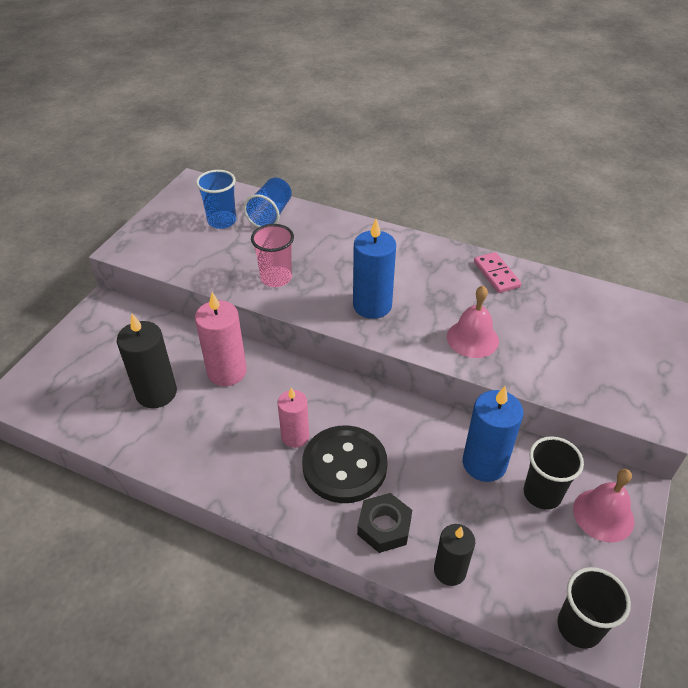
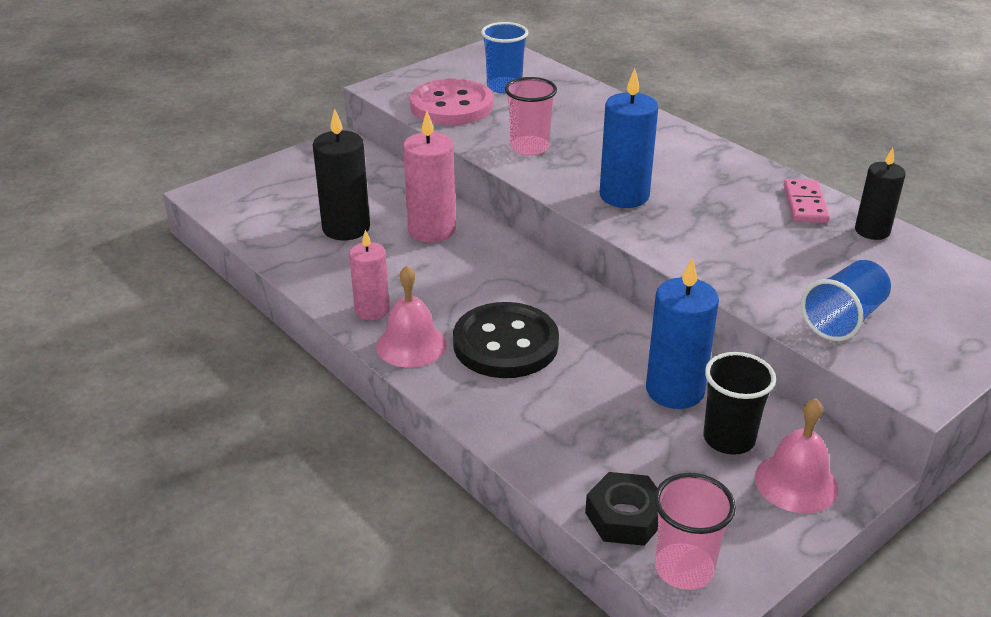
camera: 25 degrees right, 10 degrees down
blue cup [243,178,292,228] -> blue cup moved to [801,260,891,341]
pink candle [278,388,309,448] -> pink candle moved to [349,230,390,320]
black nut [357,493,412,553] -> black nut moved to [585,472,658,546]
black candle [434,524,475,586] -> black candle moved to [855,148,906,240]
pink bell [447,286,499,358] -> pink bell moved to [376,265,446,368]
black cup [557,567,631,649] -> pink cup [654,473,736,590]
none -> pink button [410,79,493,125]

